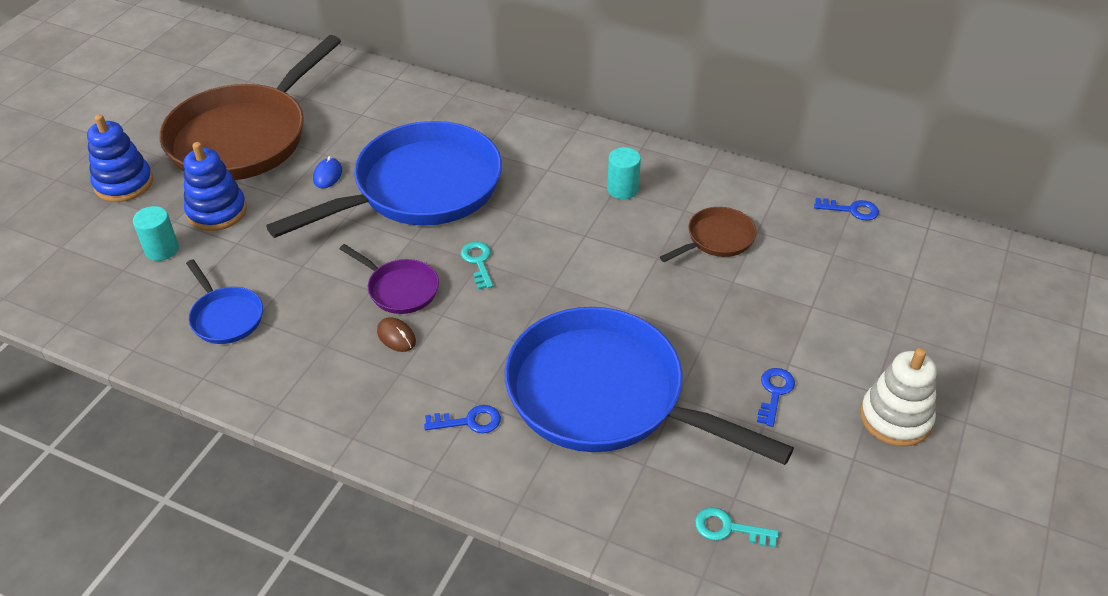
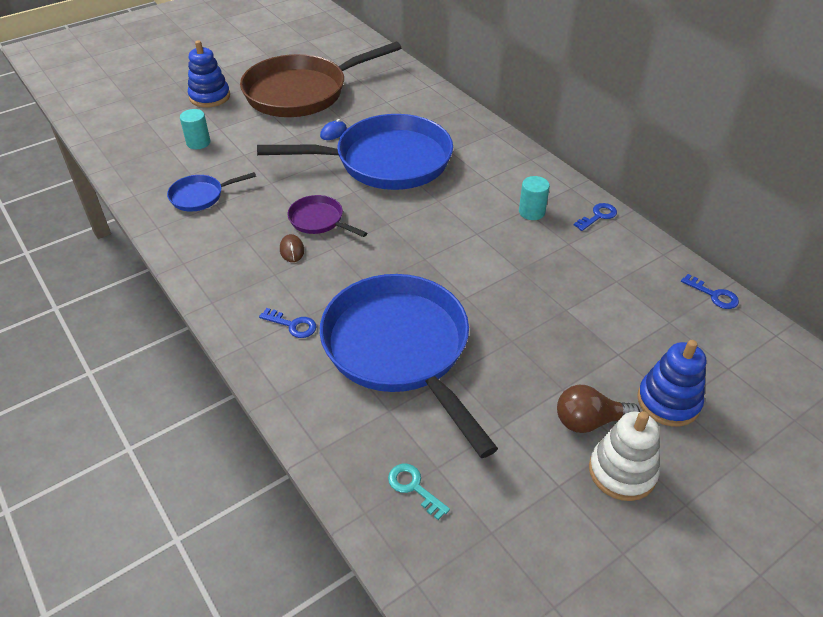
camera: 30 degrees right, 0 degrees up
blue stacking toy [184,142,247,231] -> blue stacking toy moved to [637,340,706,427]
blue pan [186,259,263,344] -> blue pan turned 75 degrees clockwise [167,172,256,212]
purple pan [340,244,439,314] -> purple pan turned 150 degrees clockwise [288,195,367,237]
turquoise key [461,242,493,290] -> none
brown pan [660,207,756,262] -> none
blue key [757,368,795,427] -> blue key moved to [574,203,617,231]
none -> brown light bulb [557,385,640,433]

